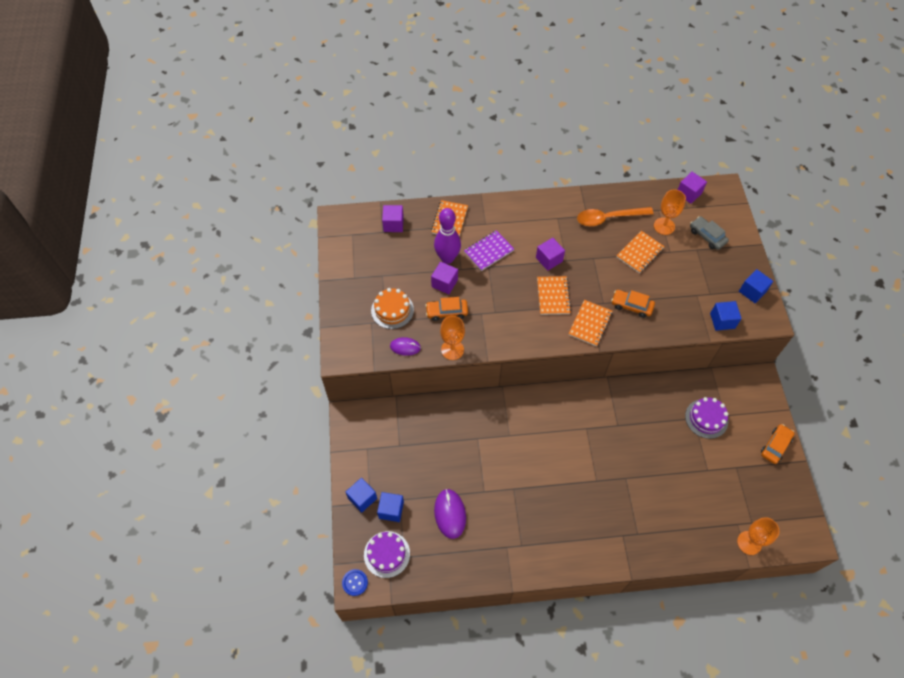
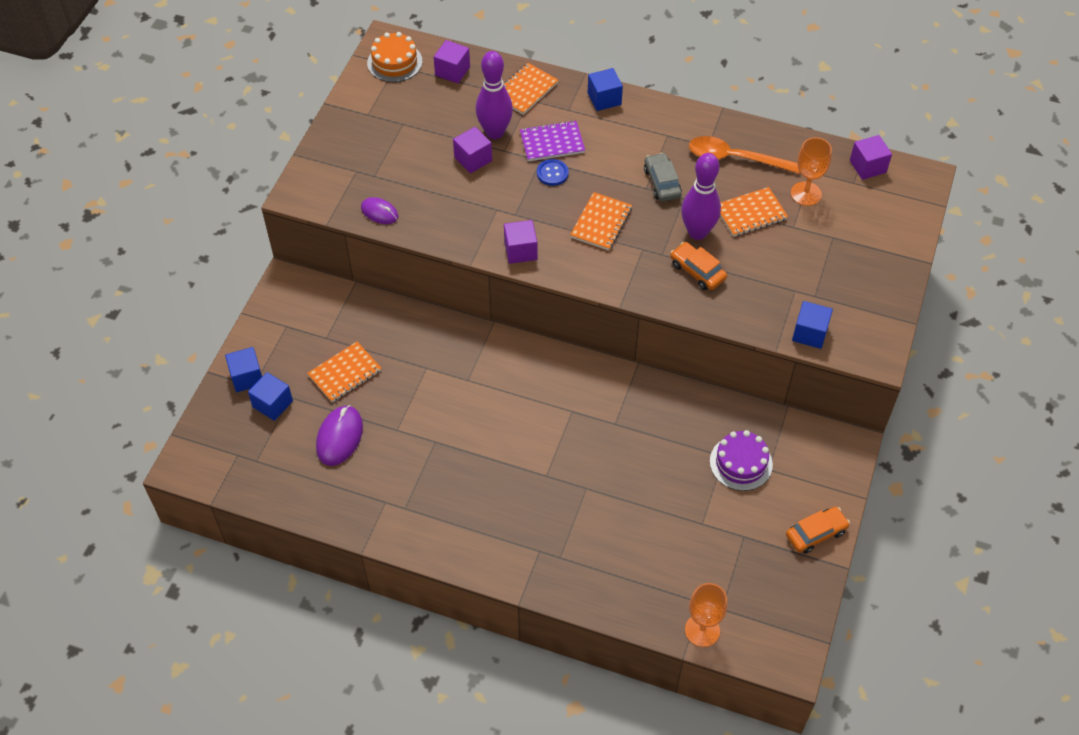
camera: 25 degrees right, 5 degrees down
blue button [342,569,368,596] -> blue button moved to [537,159,569,186]
purple cake [364,531,410,578] -> none
orange cake [371,288,414,329] -> orange cake moved to [367,32,423,82]
orange car [425,297,468,321] -> none
orange goblet [440,316,465,360] -> none
purple cube [536,238,565,271] -> purple cube moved to [504,220,537,264]
orange notebook [569,300,612,346] -> orange notebook moved to [307,342,382,402]
grey car [690,216,729,250] -> grey car moved to [644,153,682,201]
blue cube [739,269,773,303] -> blue cube moved to [588,68,623,111]
none -> purple bowling pin [681,153,721,240]

